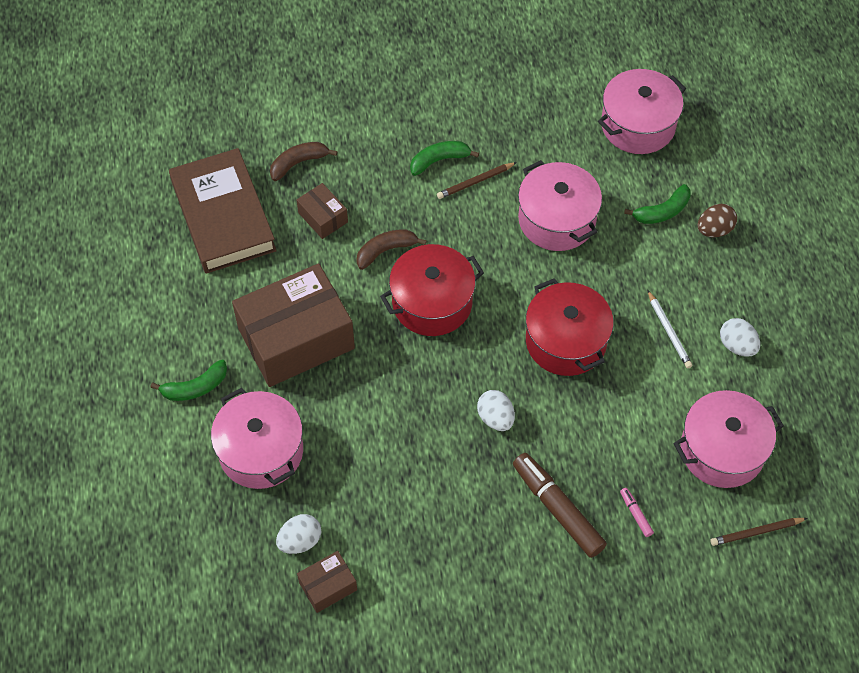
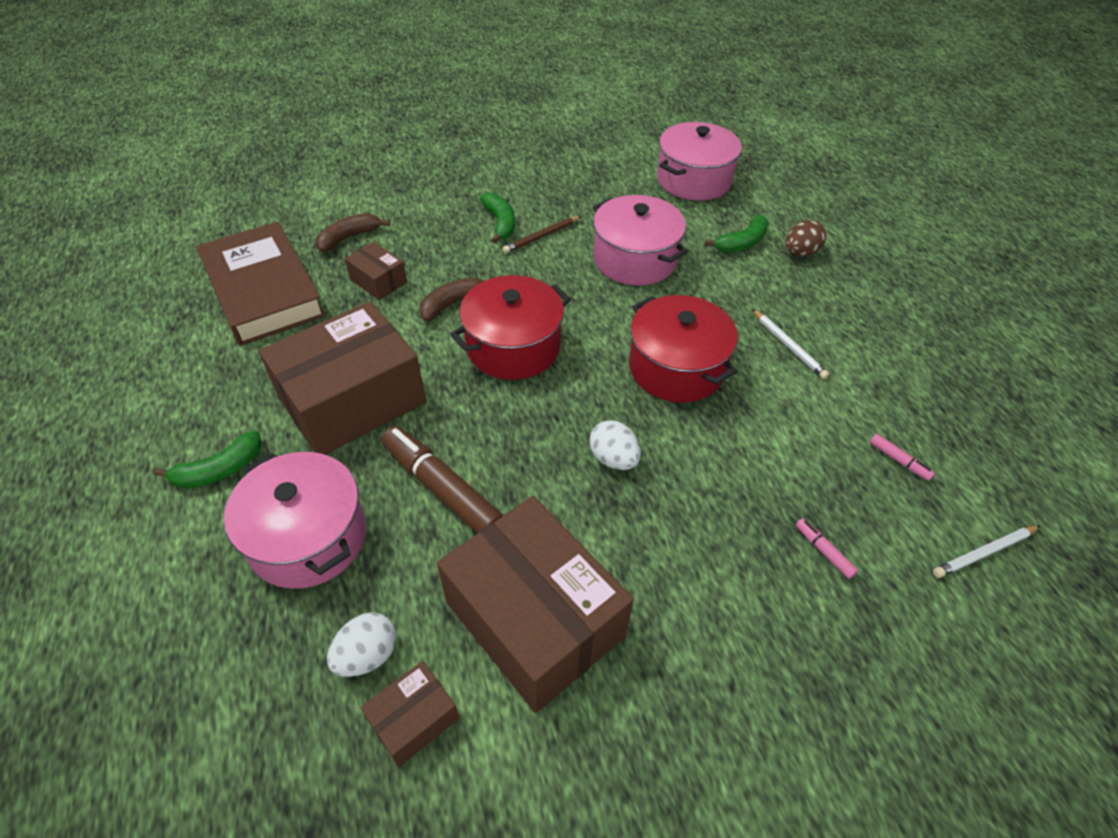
camera: 10 degrees left, 10 degrees down
green banana [410,141,479,176] -> green banana turned 105 degrees clockwise [480,193,515,244]
brown marker [513,453,607,558] -> brown marker moved to [382,426,503,533]
pink pot [674,390,784,488] -> pink marker [870,434,935,481]
brown pencil [710,518,808,546] -> white pencil [933,526,1040,578]
white egg [720,318,760,357] -> none
none -> brown box [437,496,634,713]

